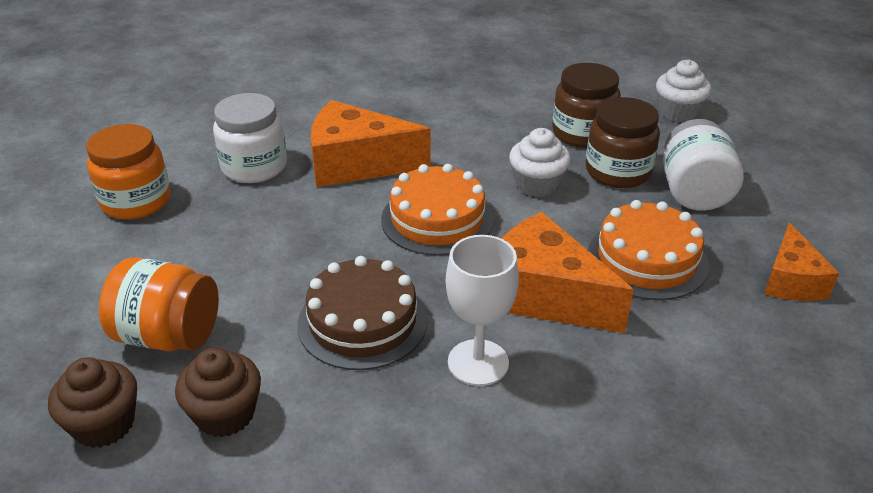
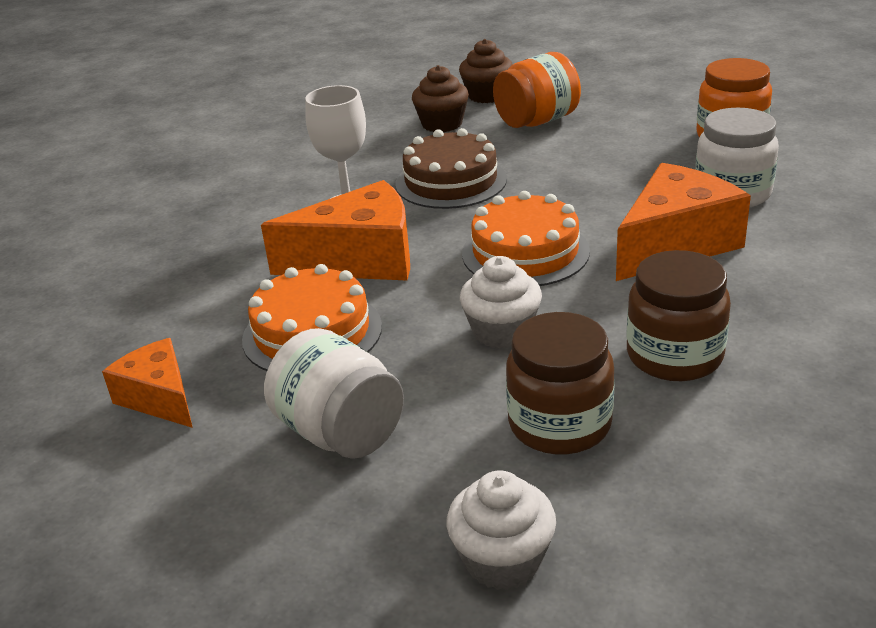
camera: 135 degrees right, 5 degrees down
brown jar [586,97,660,188] -> brown jar moved to [627,250,731,381]

